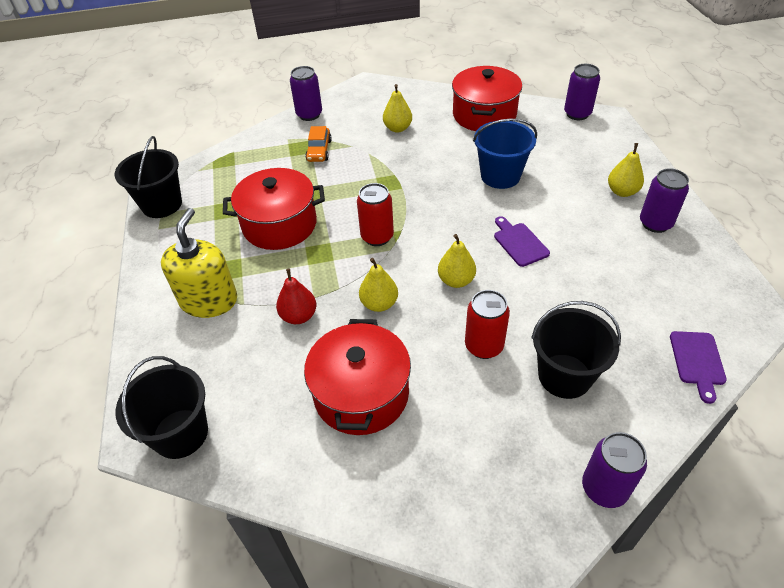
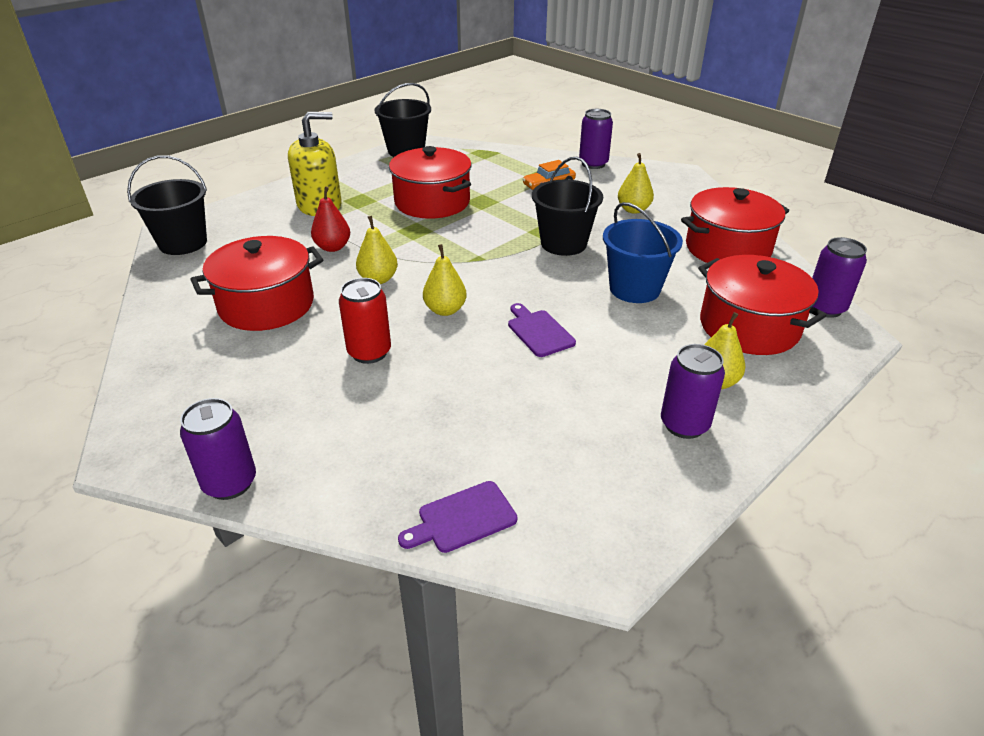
camera: 55 degrees right, 10 degrees down
red can [357,183,394,246] -> none
purple cutting board [494,216,550,267] -> purple cutting board turned 60 degrees counterclockwise [508,303,576,357]
black bucket [531,301,621,399] -> black bucket moved to [532,157,603,256]
none -> red pot [698,255,827,355]

